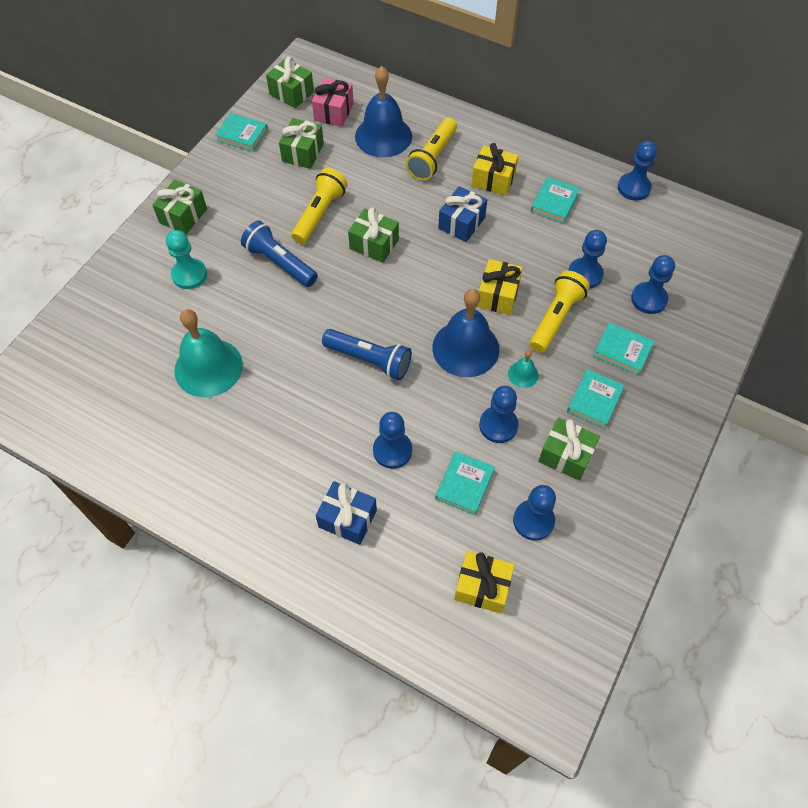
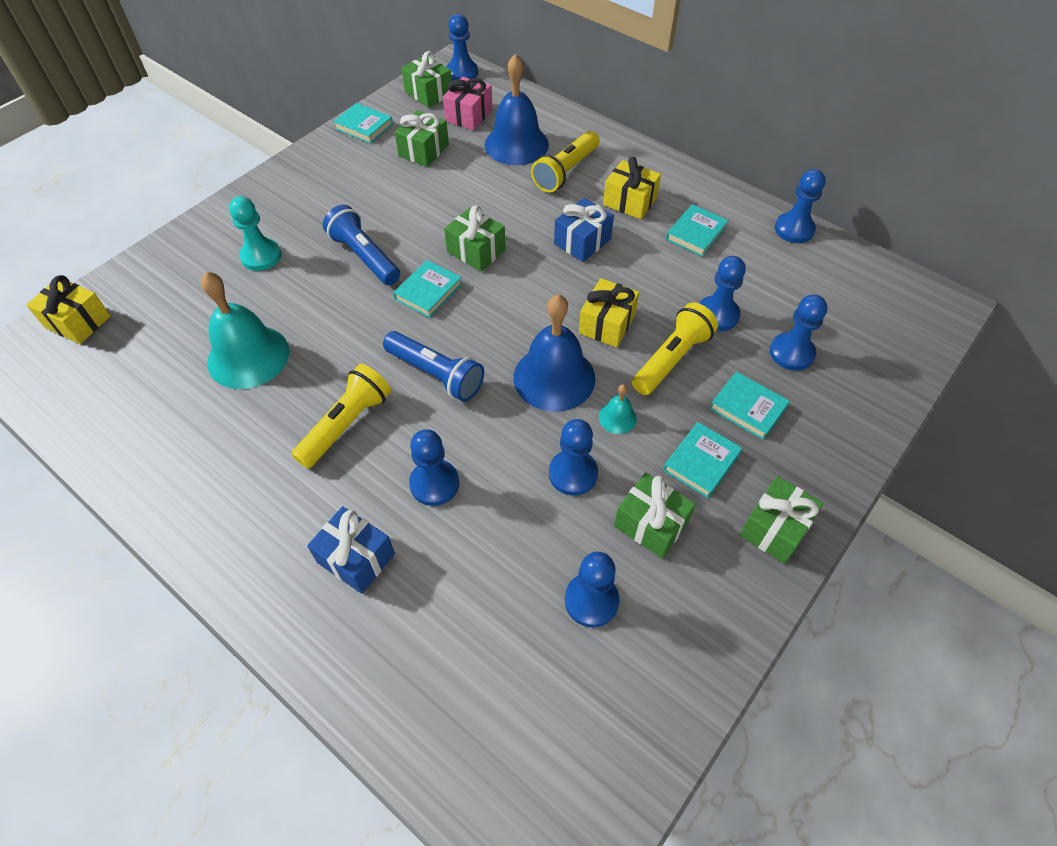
camera: 10 degrees right, 5 degrees down
green gift [153,179,207,234] -> green gift moved to [740,476,823,564]
yellow flashlight [291,168,348,244] -> yellow flashlight moved to [291,364,391,469]
turquoise book [435,451,495,515] -> turquoise book moved to [393,260,462,318]
yellow gift [454,551,514,613] -> yellow gift moved to [26,275,110,344]
none -> blue pawn [446,14,478,81]

